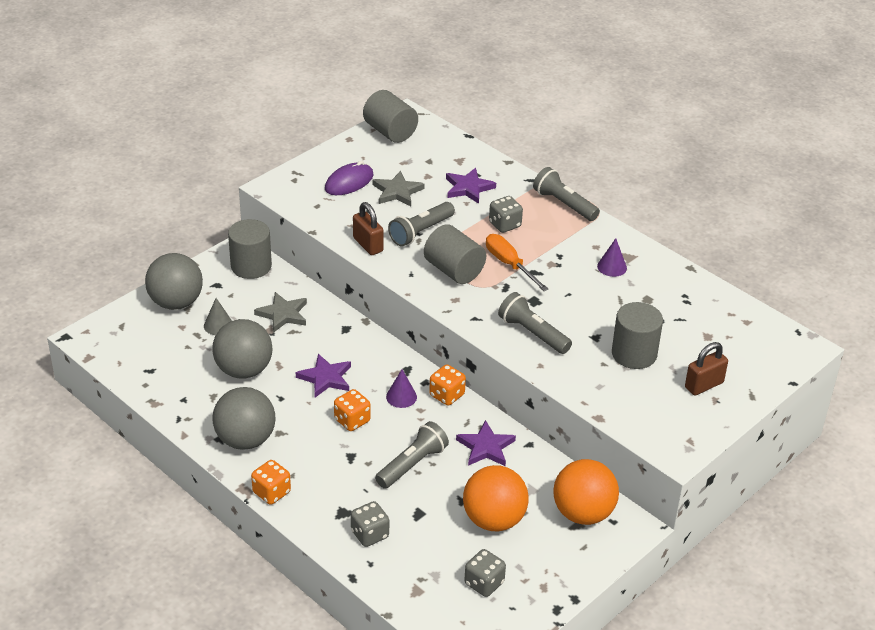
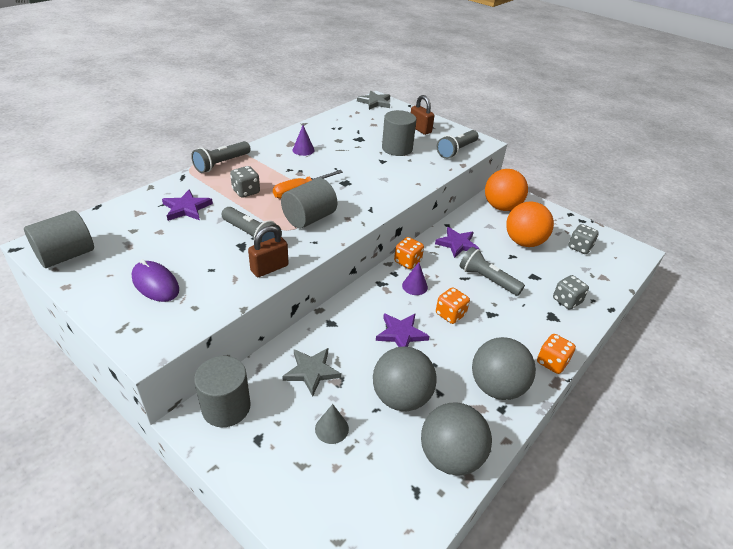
camera: 95 degrees left, 0 degrees up
grey ball [145,253,203,310] -> grey ball moved to [421,402,492,476]
grey star [373,171,425,206] -> grey star moved to [357,91,390,110]
grey flashlight [498,292,572,354] -> grey flashlight moved to [437,130,478,159]

